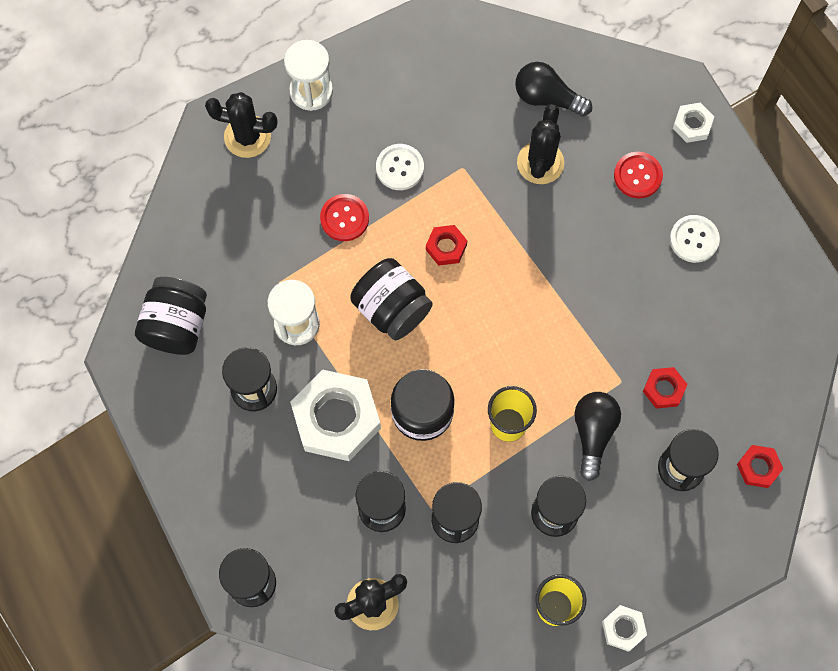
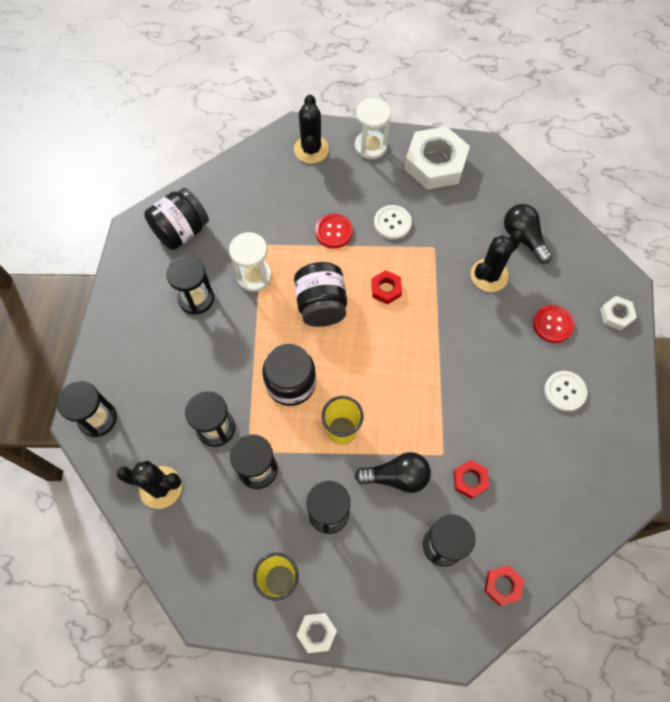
camera: 35 degrees right, 5 degrees down
black cactus [205,92,277,158] -> black cactus turned 45 degrees clockwise [294,94,329,164]
white nut [290,369,381,461] -> white nut moved to [404,126,470,189]
black light bulb [574,392,621,481] -> black light bulb turned 45 degrees clockwise [354,452,431,493]

